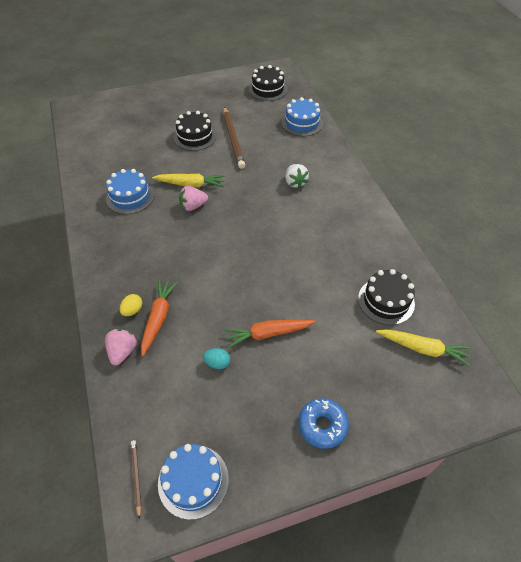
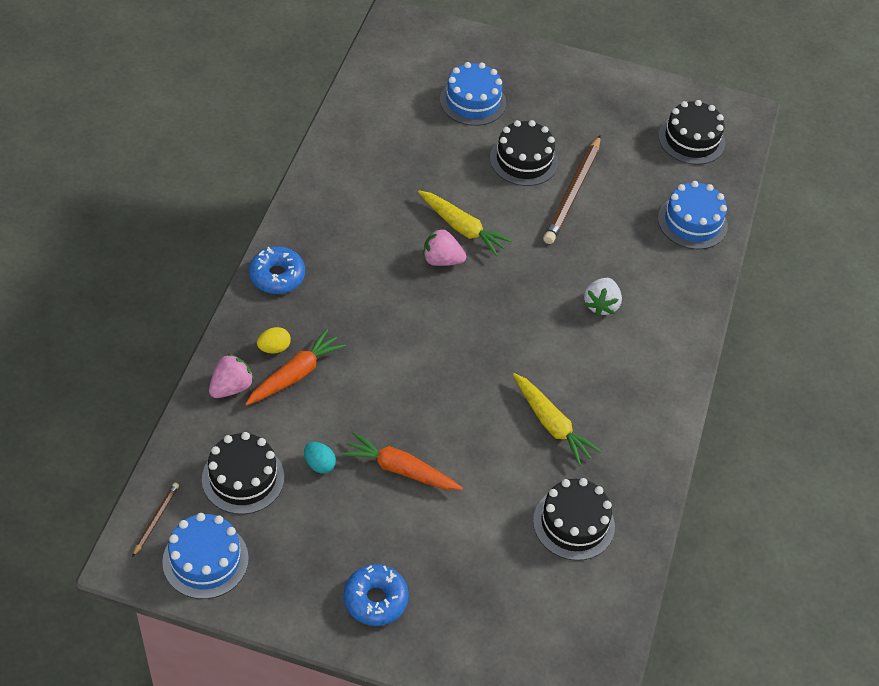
camera: 30 degrees right, 0 degrees up
blue cake [106,169,154,214] -> blue cake moved to [440,62,506,126]
yellow carrot [376,329,472,366] -> yellow carrot moved to [513,373,601,466]
none -> black cake [202,432,284,514]
none -> blue donut [249,247,305,294]

